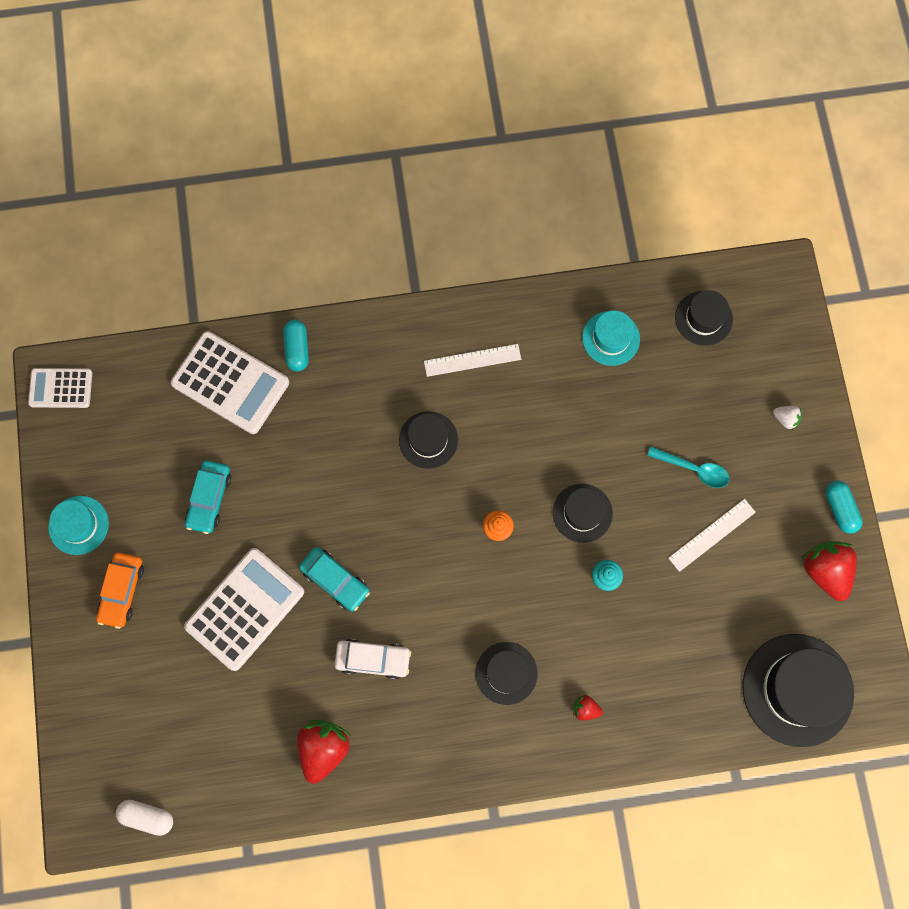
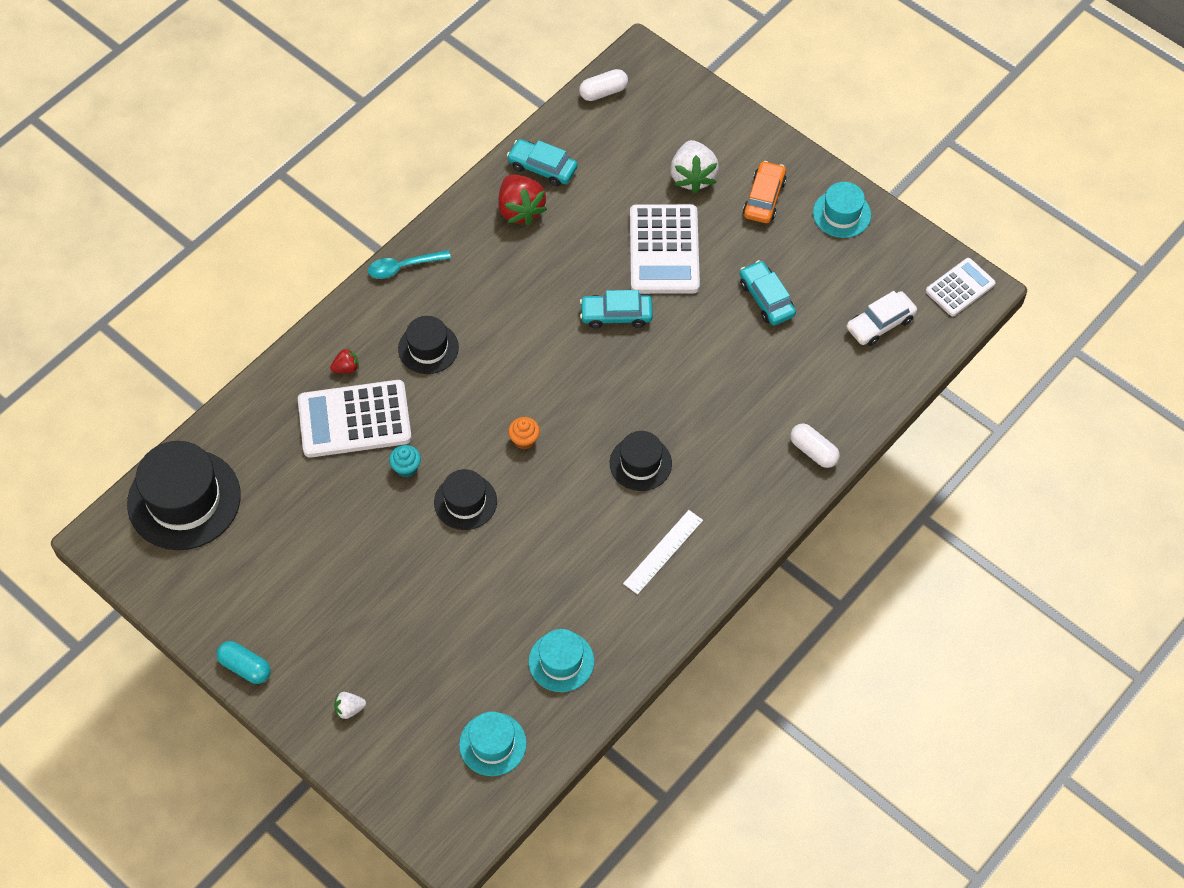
camera: 140 degrees right, 15 degrees down
orange car [96,553,144,629] -> orange car turned 45 degrees clockwise [743,161,786,223]
white calculator [171,331,289,434] -> white calculator moved to [298,380,412,458]
turquoise capsule [283,320,309,372] -> white capsule [790,423,840,468]
white car [334,639,411,679] -> white car moved to [846,291,917,346]
turquoise spoon [647,446,730,488] -> turquoise spoon moved to [368,250,451,279]
white ruler [668,499,756,572] -> none
black hat [675,290,733,346] -> turquoise hat [459,712,527,776]
red strawberry [802,541,857,601] -> none
none -> turquoise car [507,139,578,186]
none -> white strawberry [670,140,719,193]

